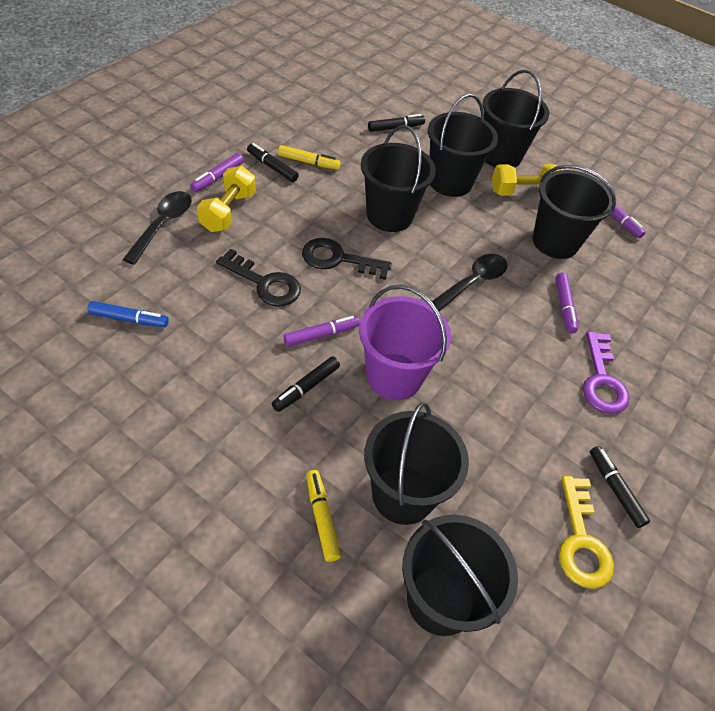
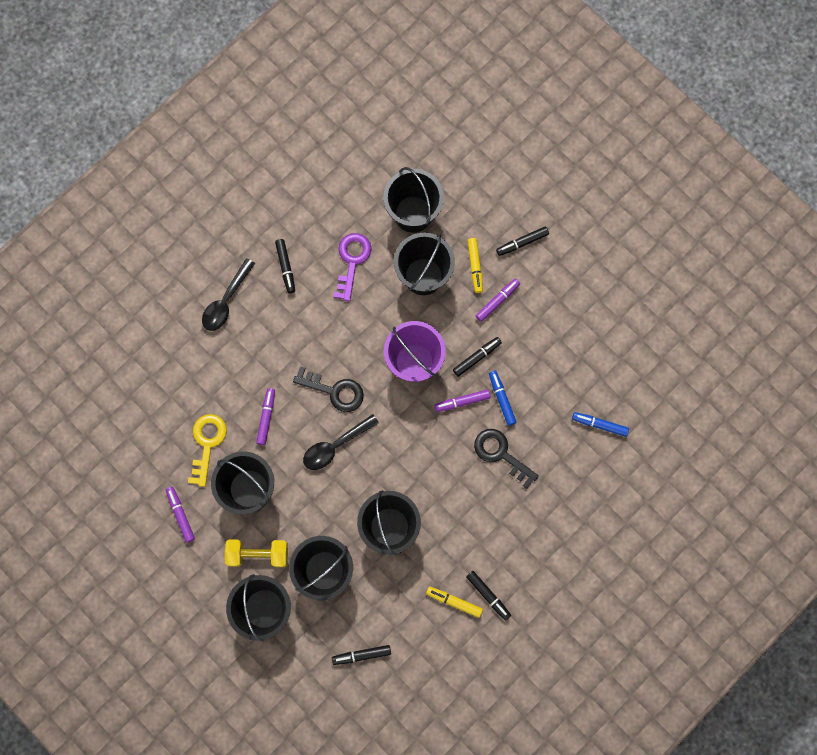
camera: 165 degrees left, 25 degrees up
black spoon [123,191,192,265] -> black spoon moved to [202,258,255,331]
purple marker [190,153,244,192] -> purple marker moved to [476,279,520,322]
yellow dumbbell [197,166,256,232] -> none
black key [302,238,392,280] -> black key moved to [293,366,364,412]
yellow key [559,476,614,589] -> yellow key moved to [188,414,227,487]
purple key [583,331,630,414] -> purple key moved to [333,233,372,301]
none -> blue marker [489,371,516,426]
none -> black marker [496,226,549,256]

